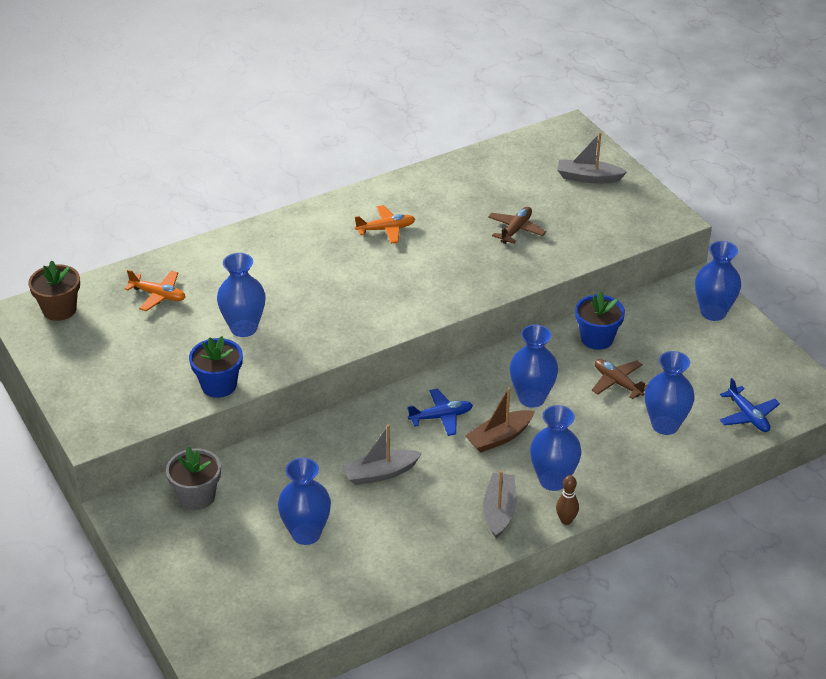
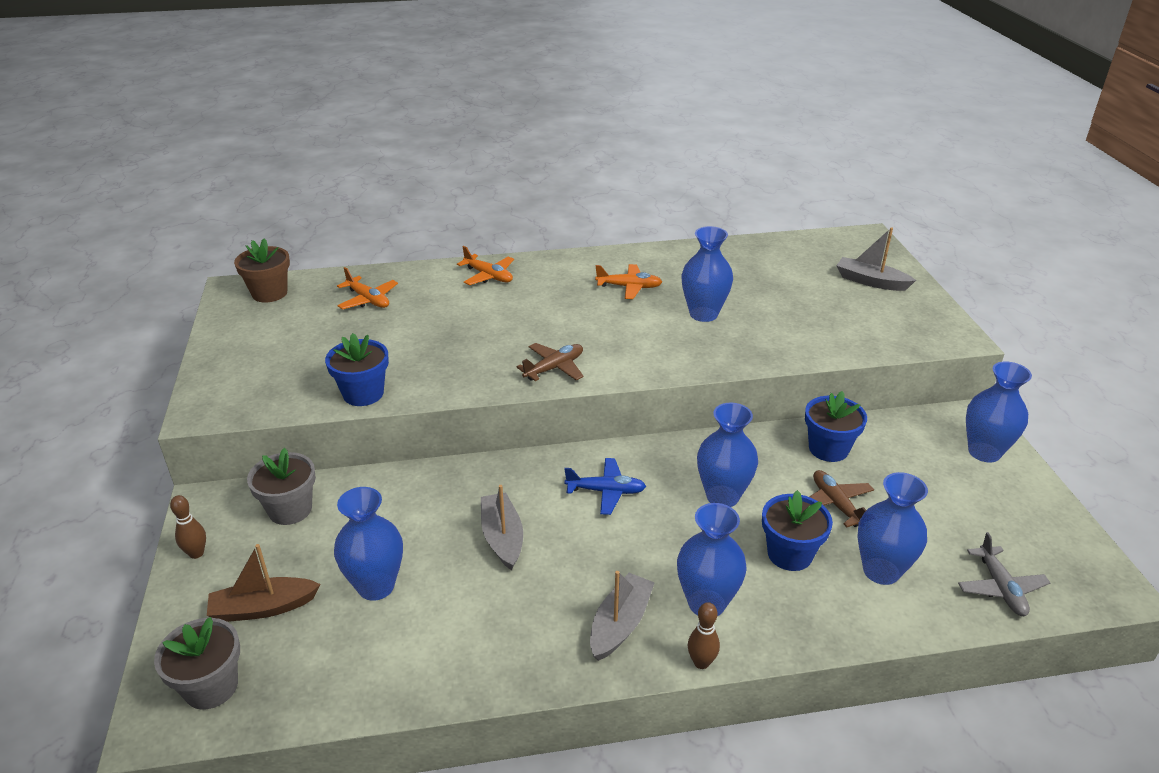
camera: 20 degrees right, 5 degrees down
blue vase [217,253,266,337] -> blue vase moved to [681,226,733,322]
grey boat [342,424,422,485] -> grey boat turned 75 degrees clockwise [481,485,523,570]
brown boat [465,387,535,453] -> brown boat moved to [207,544,321,622]
brown plane [488,207,546,244] -> brown plane moved to [516,343,584,381]
blue plane [720,378,780,432] -> grey plane [958,532,1050,616]
none -> grey flower pot [154,617,240,710]
none -> brown bowling pin [170,495,206,559]
none -> orange plane [457,246,514,285]
none -> blue flower pot [762,490,833,571]

